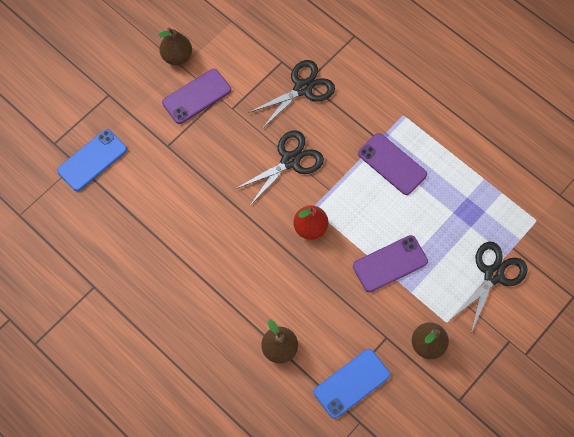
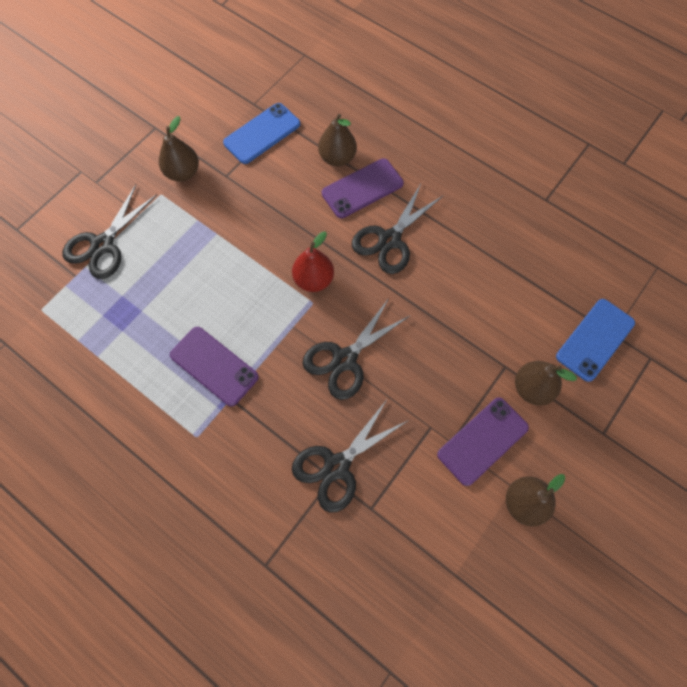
camera: 175 degrees right, 0 degrees up
purple phone [353,235,428,292] -> purple phone moved to [322,158,404,218]
none -> black scissors [352,184,443,274]
none -> brown pear [515,361,577,406]

